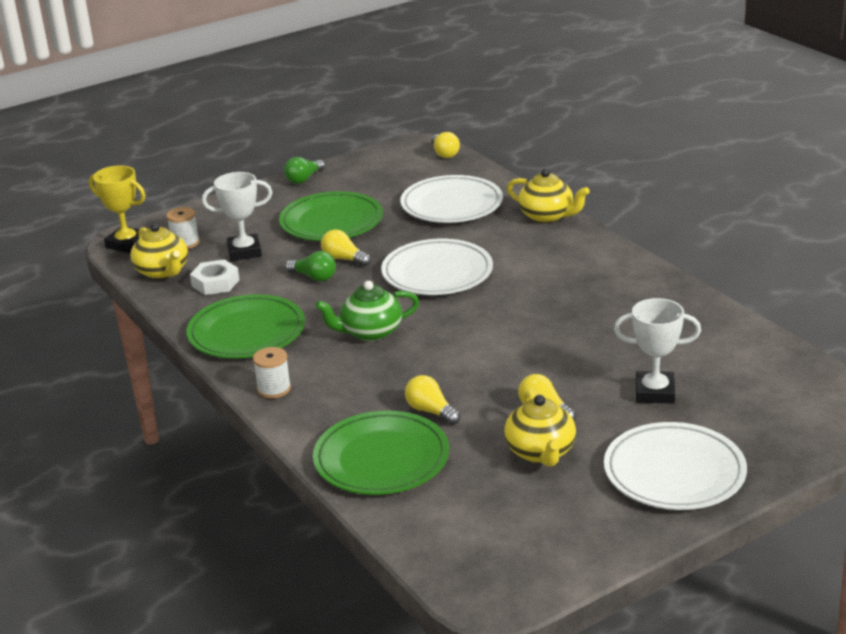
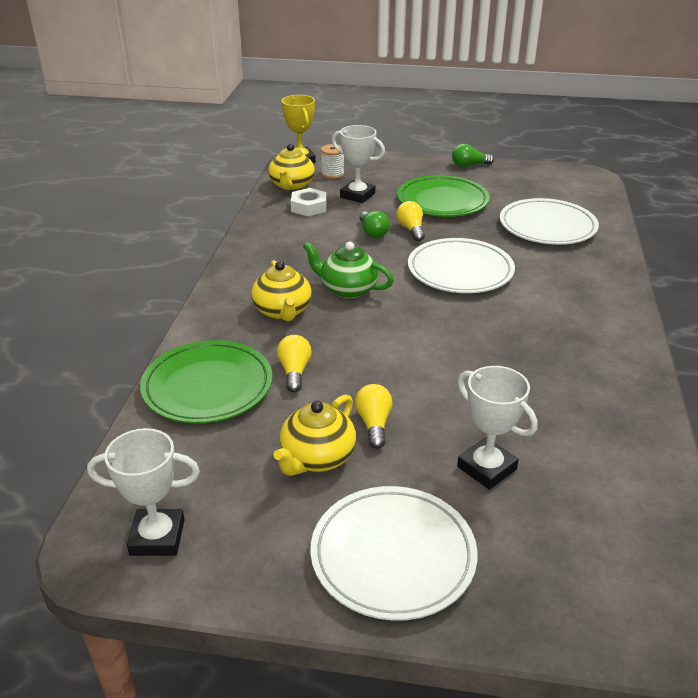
camera: 40 degrees right, 5 degrees up
green plate [186,294,305,358] -> none
white spool [253,347,291,399] -> none
yellow light bulb [431,132,460,158] -> none
yellow teapot [507,169,590,223] -> yellow teapot moved to [251,260,312,321]
none -> white trophy [87,428,200,556]

